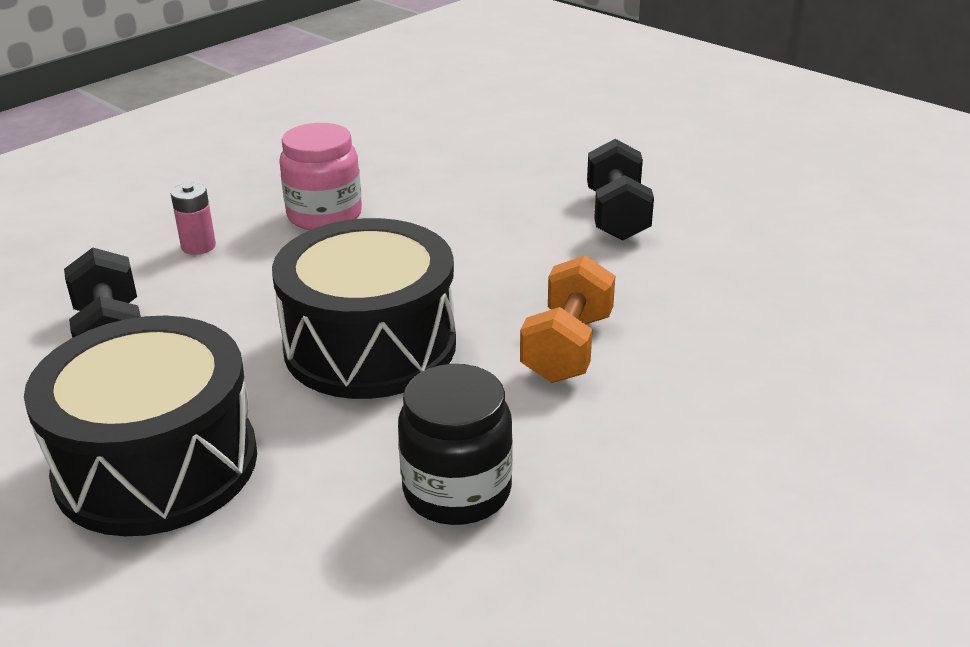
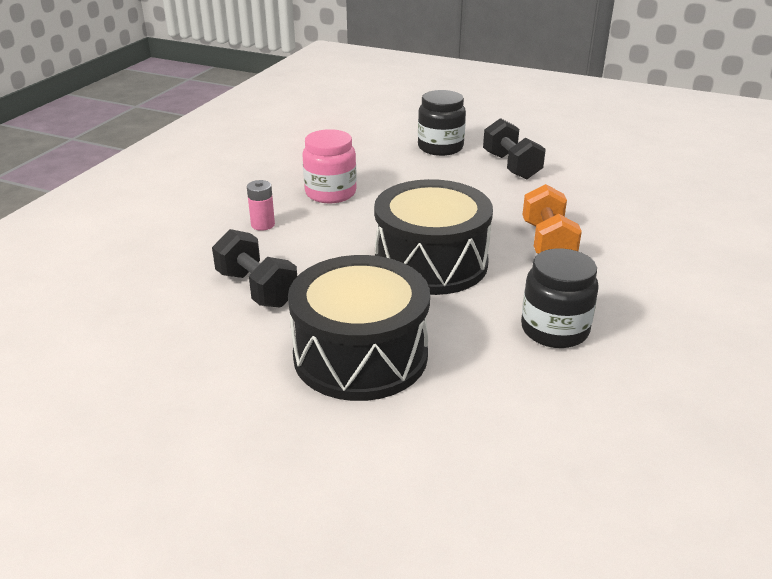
camera: 20 degrees left, 0 degrees up
none -> black jar [418,90,466,156]

